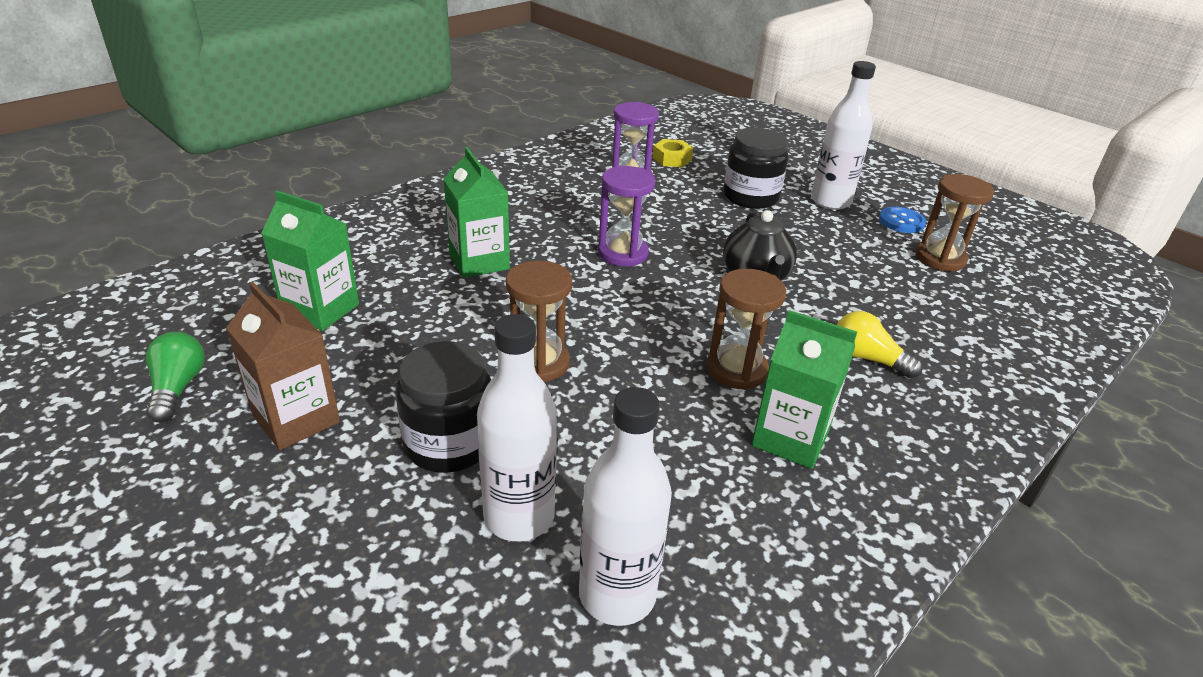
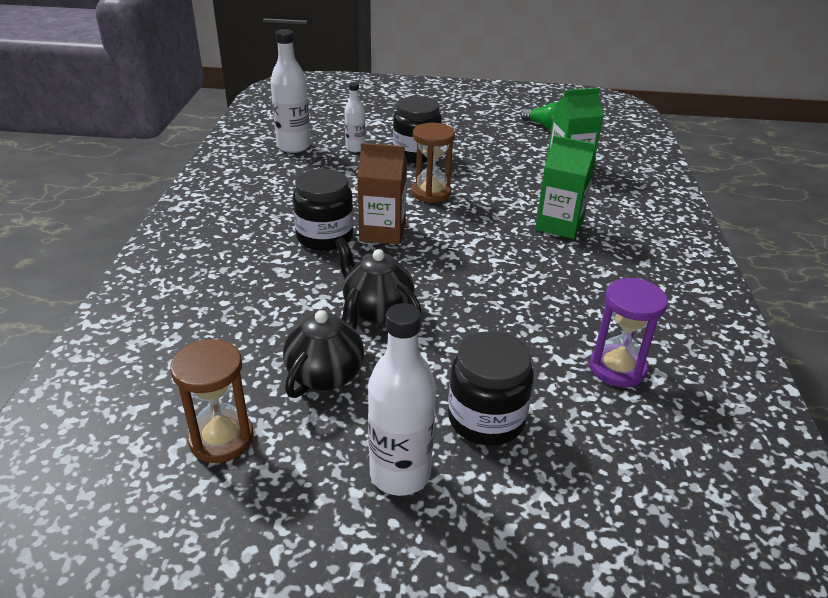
camera: 140 degrees right, 0 degrees up
brown carton [226,282,340,450] -> brown carton moved to [357,143,407,245]
white bottle [477,314,557,541] -> white bottle [344,82,365,152], size x0.59
purple hourglass [598,166,655,266] -> none
yellow nut [653,139,693,167] -> none
brown hourglass [707,269,786,390] -> black jar [293,169,354,251]
green carton [751,310,857,469] -> none
yellow light bulb [837,311,923,378] -> none
blue button [879,207,926,233] -> none
none -> black teapot [283,288,364,398]

